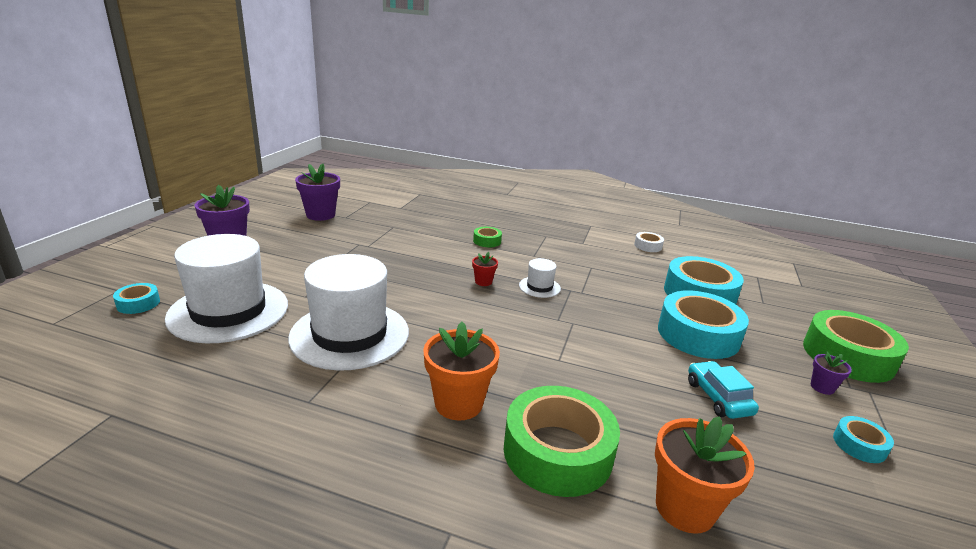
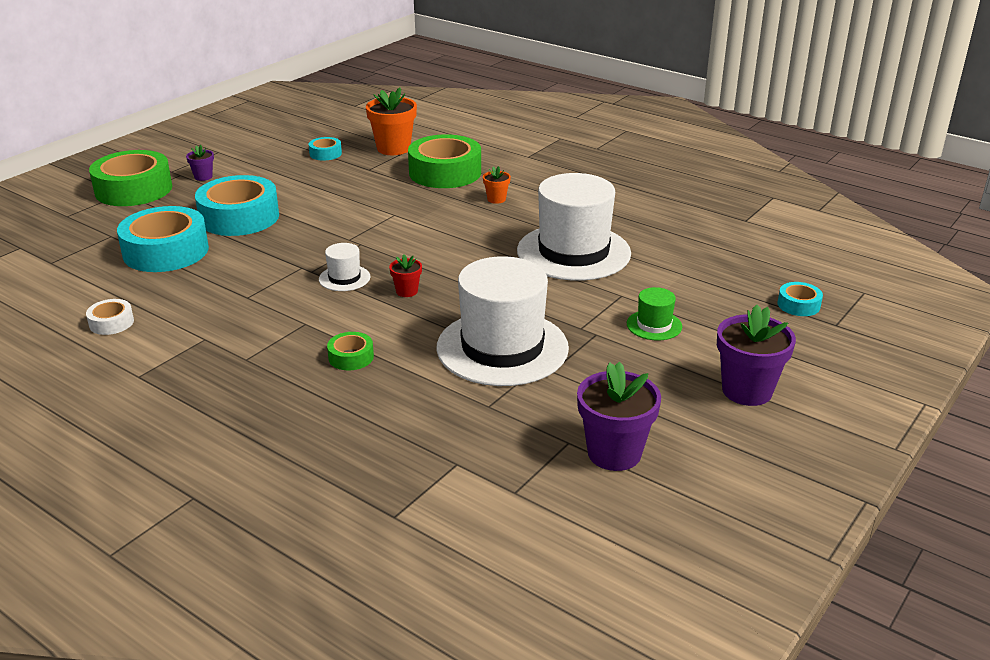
camera: 160 degrees left, 5 degrees up
white hat [165,234,288,343] -> white hat moved to [436,256,569,386]
orange flower pot [423,322,500,420] -> orange flower pot [483,166,511,204], size x0.50
turquoise car [688,361,759,419] -> none
turquoise tape [833,416,894,463] -> turquoise tape moved to [309,137,342,161]
none -> green hat [627,287,682,341]

